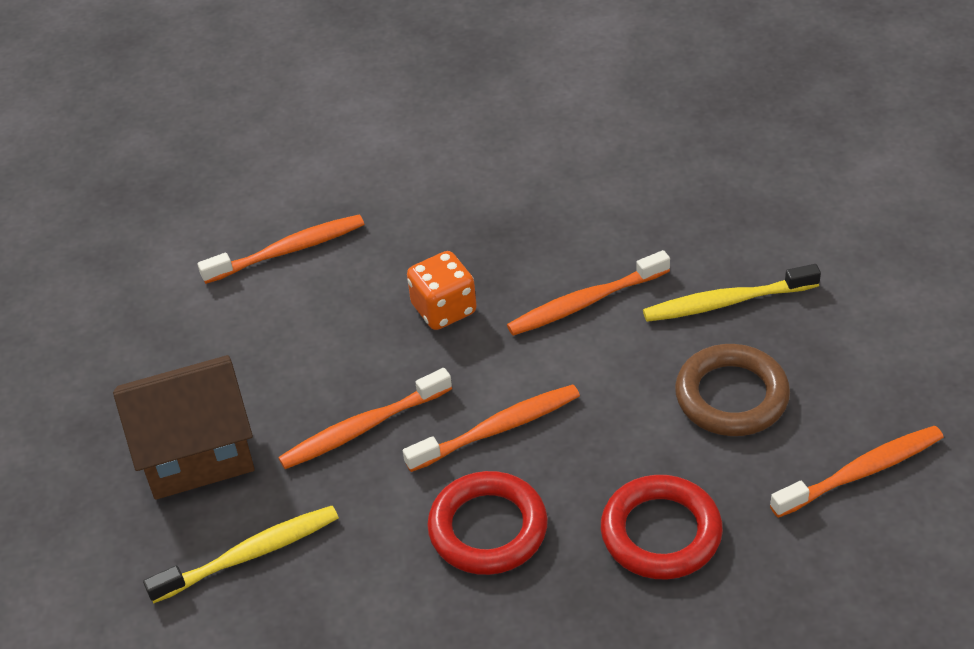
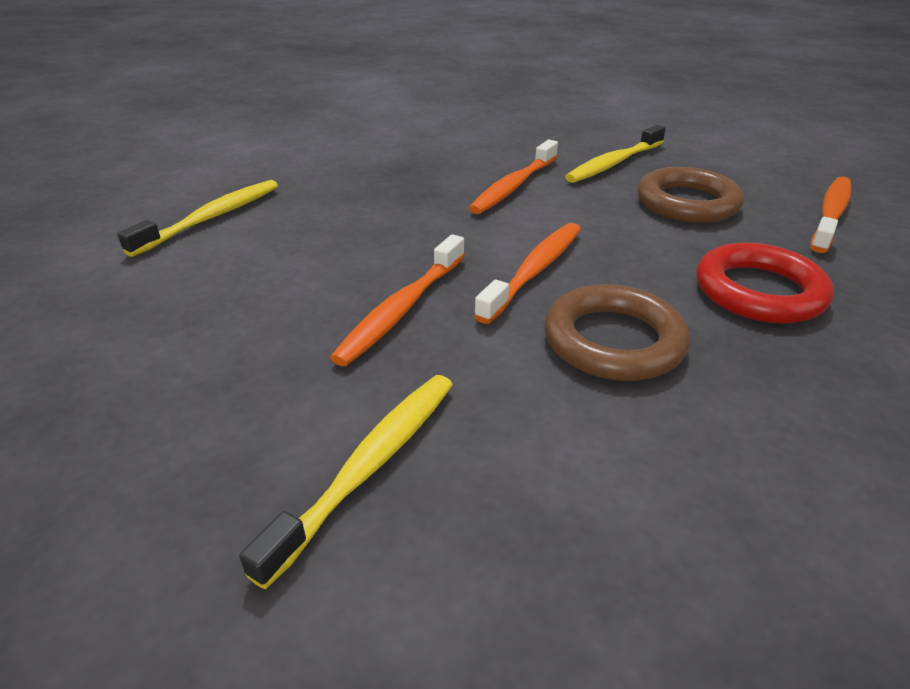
camera: 35 degrees left, 10 degrees down
brown house [113,355,255,500] -> none
orange toothbrush [198,214,364,284] -> yellow toothbrush [117,180,278,257]
orange dice [407,251,477,330] -> none
red ring [427,471,548,575] -> brown ring [544,284,690,381]

